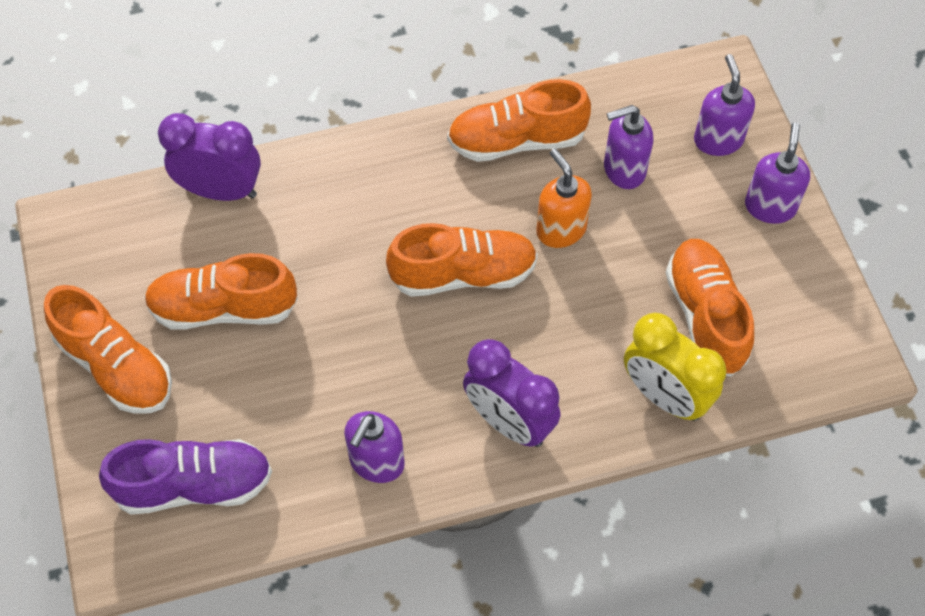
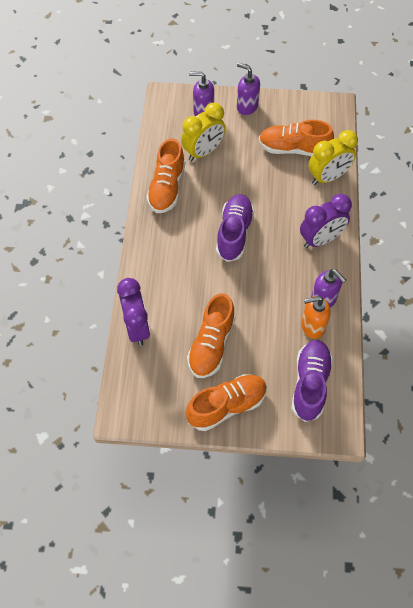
camera: 70 degrees left, 0 degrees up
purple clock [158,113,261,201] -> purple clock turned 135 degrees clockwise [117,278,150,346]
orange shoe [386,223,538,297] -> purple shoe [216,194,255,262]
orange soap dispenser [536,149,592,248] -> orange soap dispenser moved to [301,296,331,339]
purple soap dispenser [604,105,653,189] -> yellow clock [181,103,226,161]

